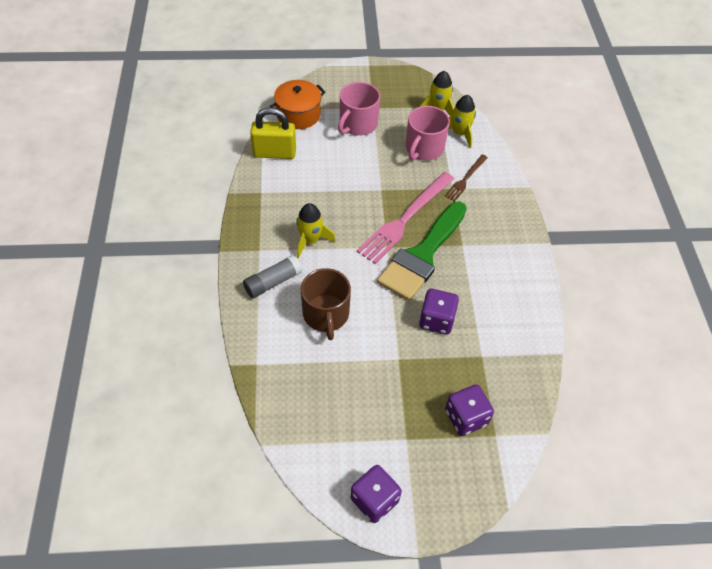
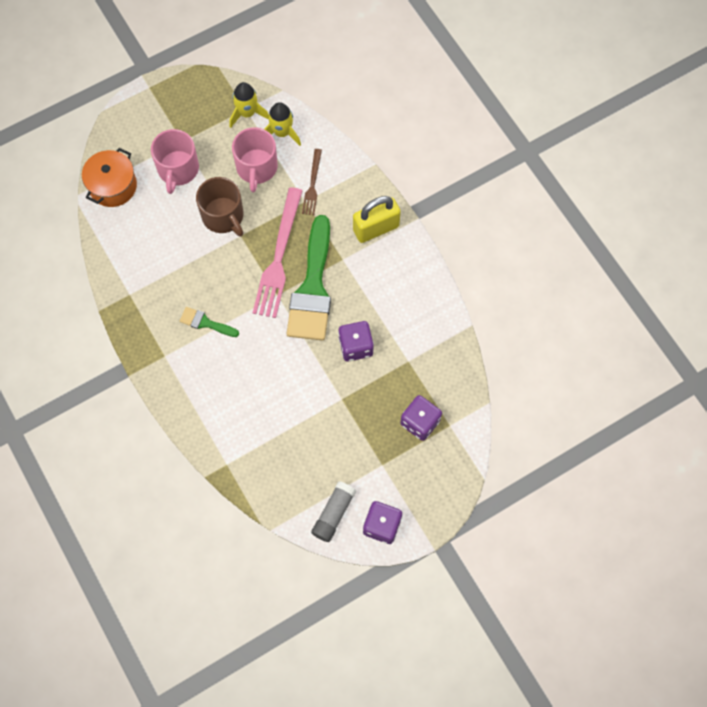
camera: 25 degrees left, 15 degrees up
grey glue stick [243,255,302,298] -> grey glue stick moved to [311,481,356,542]
yellow padlock [250,107,296,159] -> yellow padlock moved to [353,196,401,243]
yellow rocket [296,203,335,258] -> green brush [180,307,239,337]
brown mug [301,268,351,340] -> brown mug moved to [196,177,244,237]

